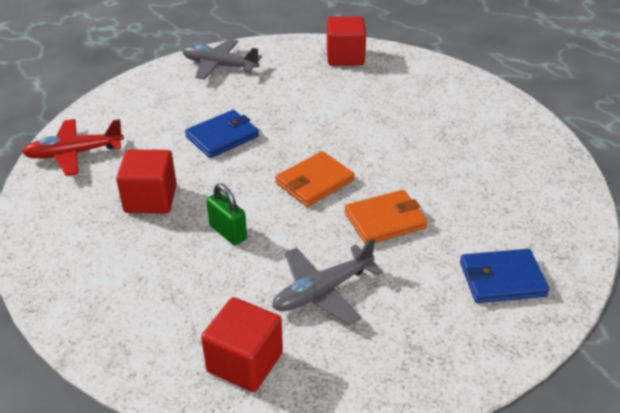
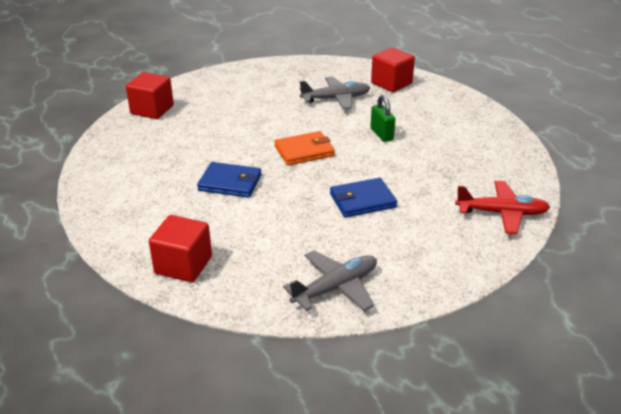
camera: 160 degrees left, 5 degrees down
red cube [116,149,177,214] -> red cube moved to [126,72,174,119]
grey plane [182,39,262,80] -> grey plane turned 75 degrees counterclockwise [283,250,377,311]
orange wallet [344,190,428,244] -> none
blue wallet [460,249,550,303] -> blue wallet moved to [197,162,262,198]

